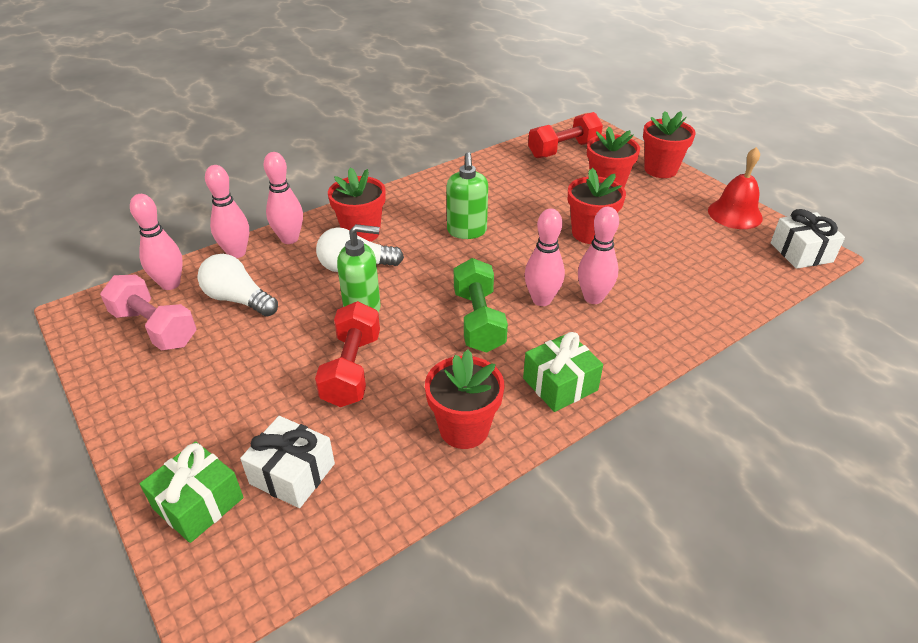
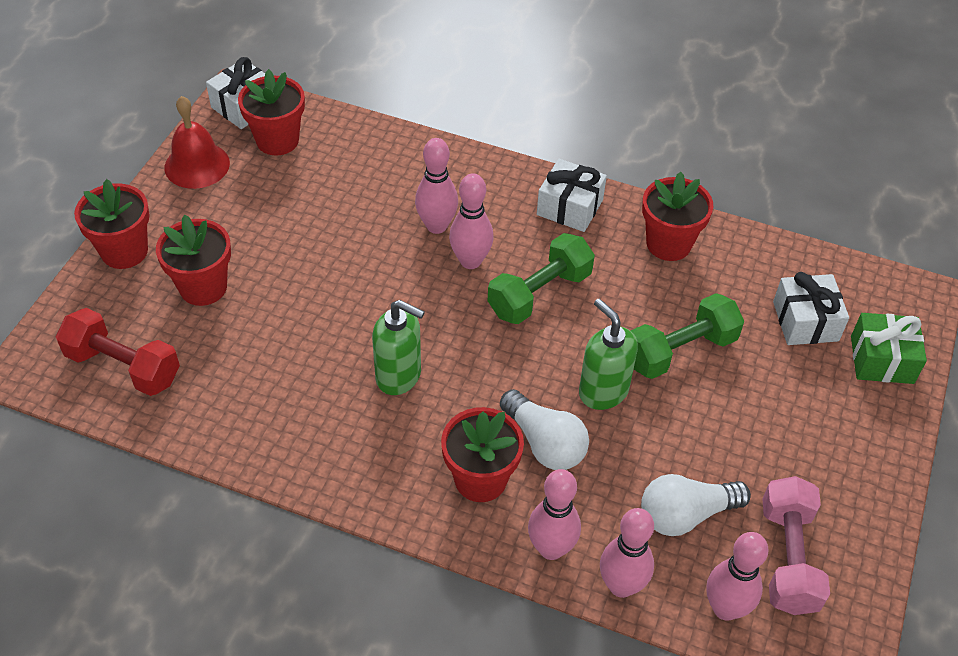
camera: 125 degrees left, 10 degrees up
white light bulb [198,254,278,317] -> white light bulb turned 75 degrees clockwise [641,474,751,536]
red dumbbell [315,301,380,407] -> green dumbbell [631,293,744,379]
green soap dispenser [447,152,488,239] -> green soap dispenser turned 60 degrees clockwise [372,300,425,395]
green gift [523,332,603,412] -> white gift [537,159,607,232]
red flower pot [568,168,626,244] -> red flower pot moved to [238,69,305,155]

